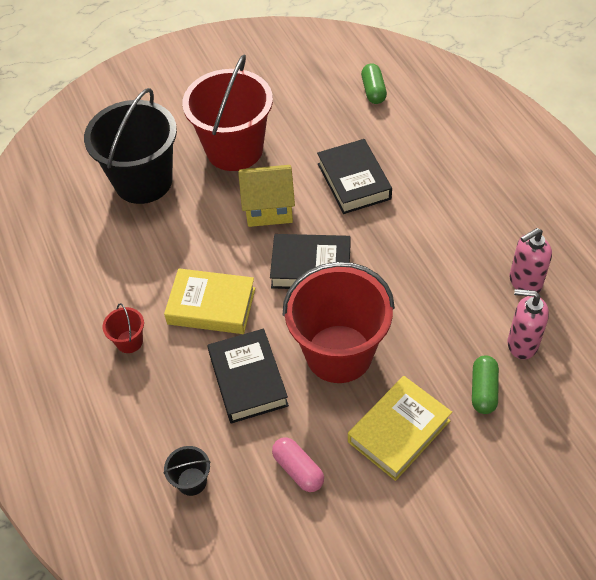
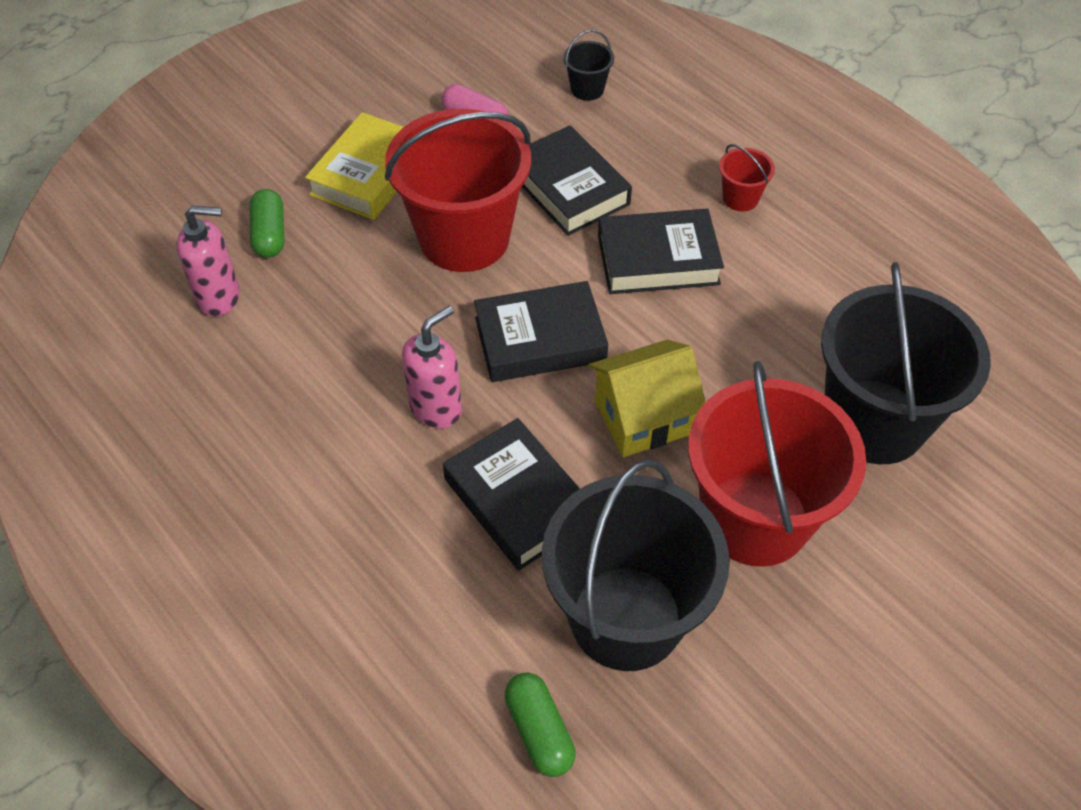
camera: 160 degrees right, 0 degrees up
yellow book [164,268,255,334] -> black book [598,209,724,294]
pink soap dispenser [510,228,552,293] -> pink soap dispenser moved to [402,306,462,429]
none -> black bucket [542,459,730,671]

